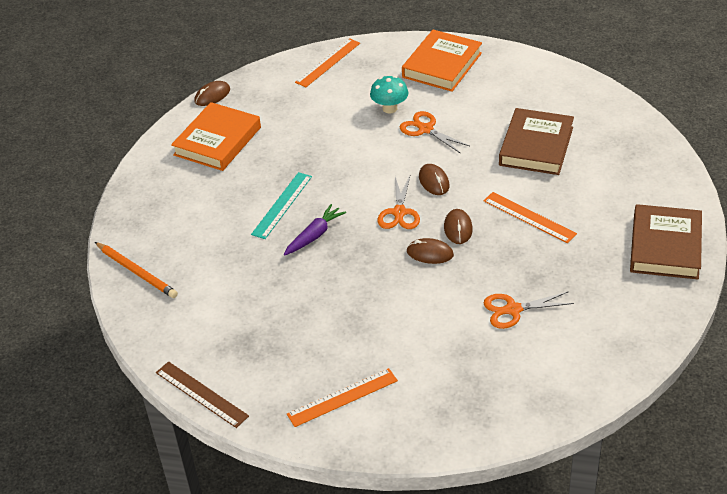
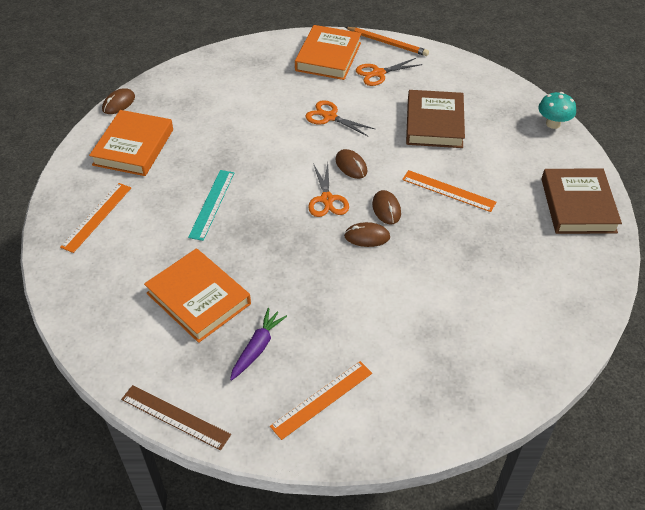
camera: 15 degrees left, 5 degrees up
orange pencil [95,242,178,298] -> orange pencil moved to [345,27,429,56]
purple carrot [284,204,346,255] -> purple carrot moved to [230,308,287,381]
orange ruler [295,38,360,87] -> orange ruler moved to [60,183,131,253]
turquoise mushroom [370,76,408,113] -> turquoise mushroom moved to [538,92,576,129]
orange scissors [484,291,574,329] -> orange scissors moved to [356,58,422,86]
none -> orange book [144,248,251,343]

